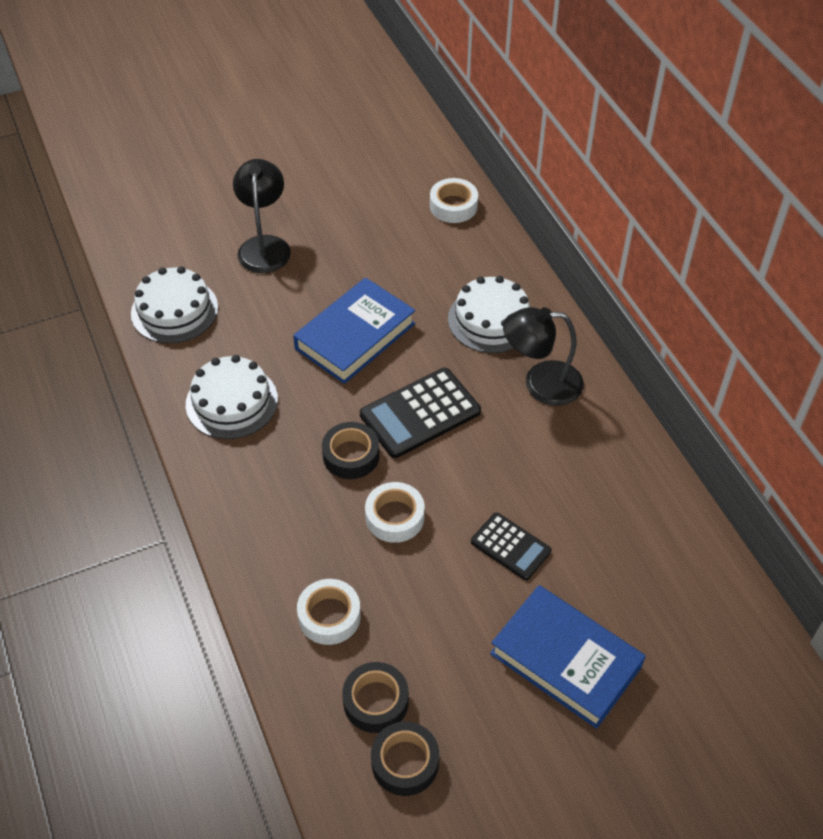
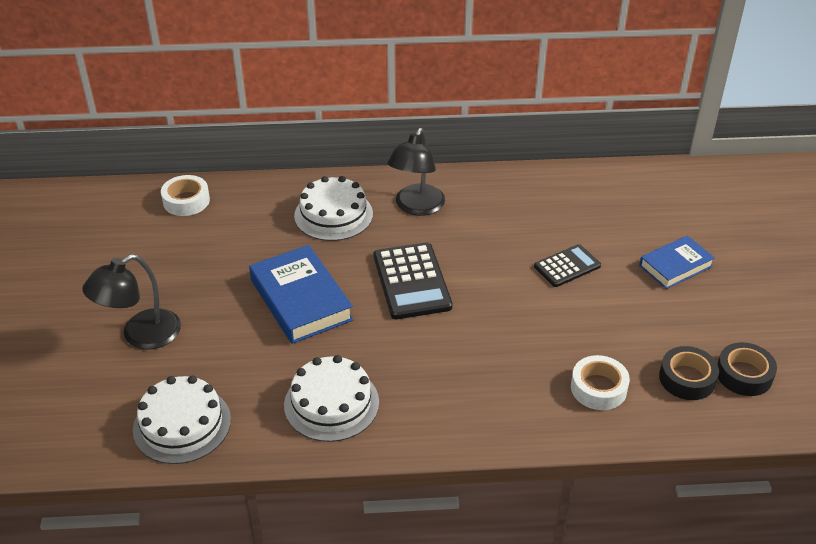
camera: 70 degrees left, 10 degrees down
black lamp [233,159,291,273] -> black lamp turned 60 degrees counterclockwise [82,254,181,350]
black tape [322,422,380,479] -> none
white tape [365,482,425,543] -> none
blue book [490,585,646,729] -> blue book [639,236,715,289], size x0.63

